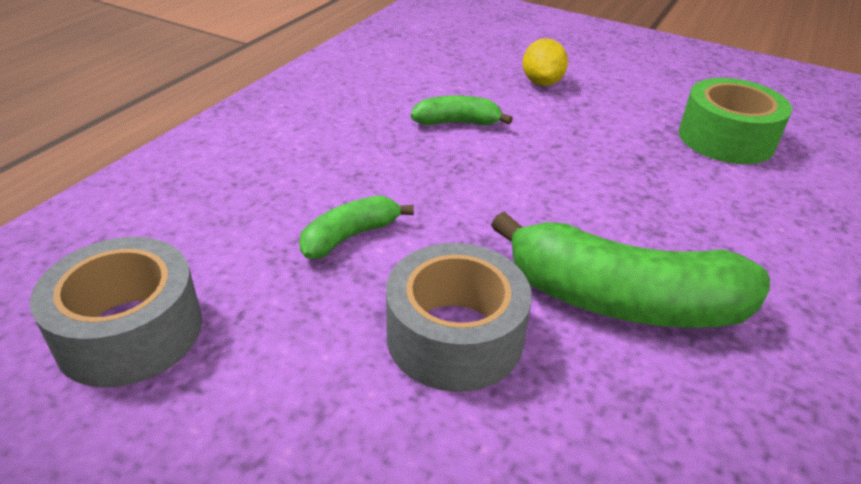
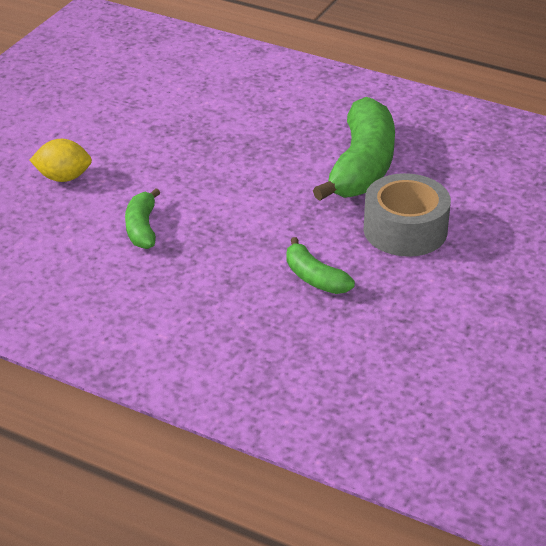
camera: 90 degrees left, 0 degrees up
grey tape [30,237,202,388] -> none
green tape [679,78,792,164] -> none

